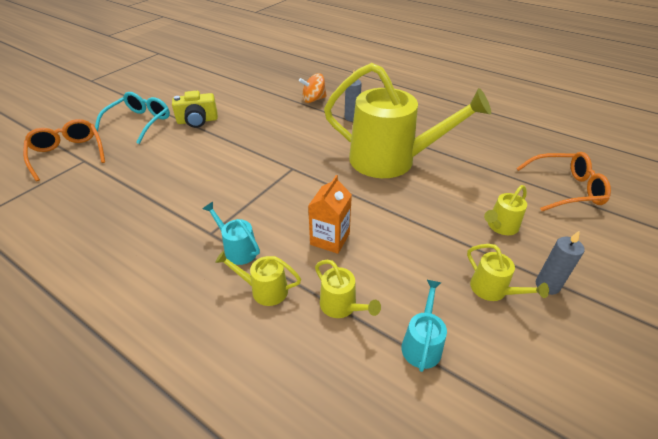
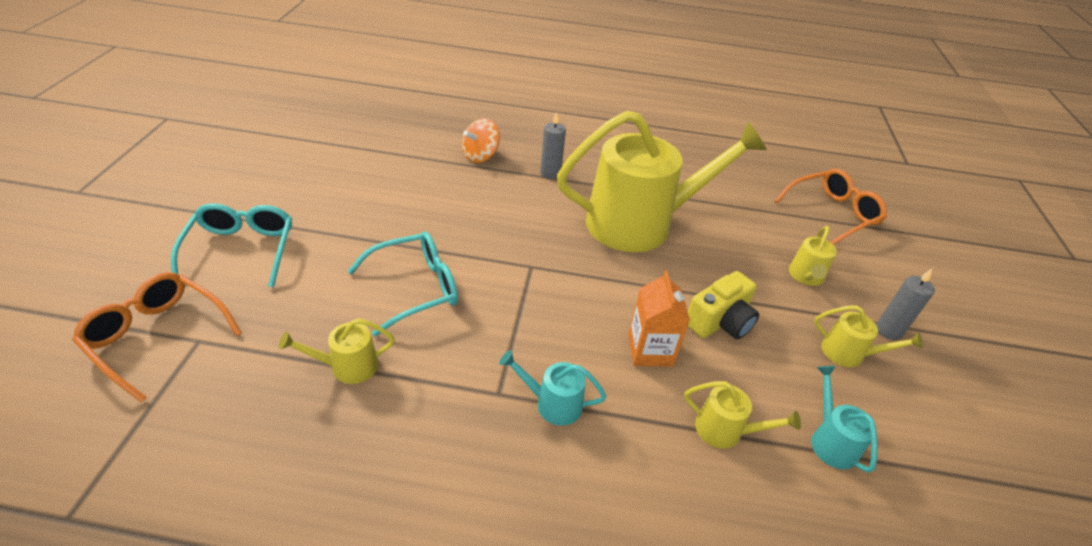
camera: 30 degrees left, 0 degrees up
yellow camera [172,91,218,128] -> yellow camera moved to [688,271,759,339]
yellow watering can [215,251,301,306] -> yellow watering can moved to [279,318,395,384]
none -> turquoise glasses [348,232,458,337]

